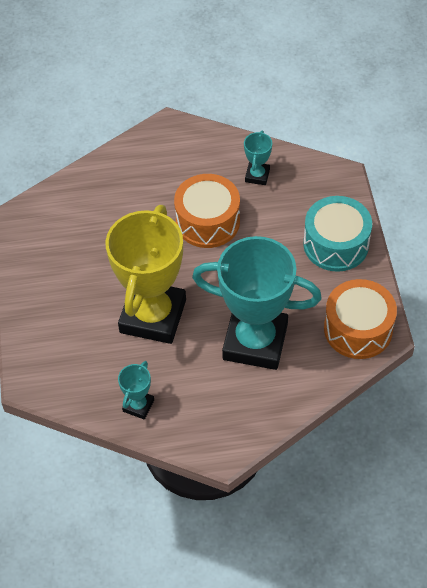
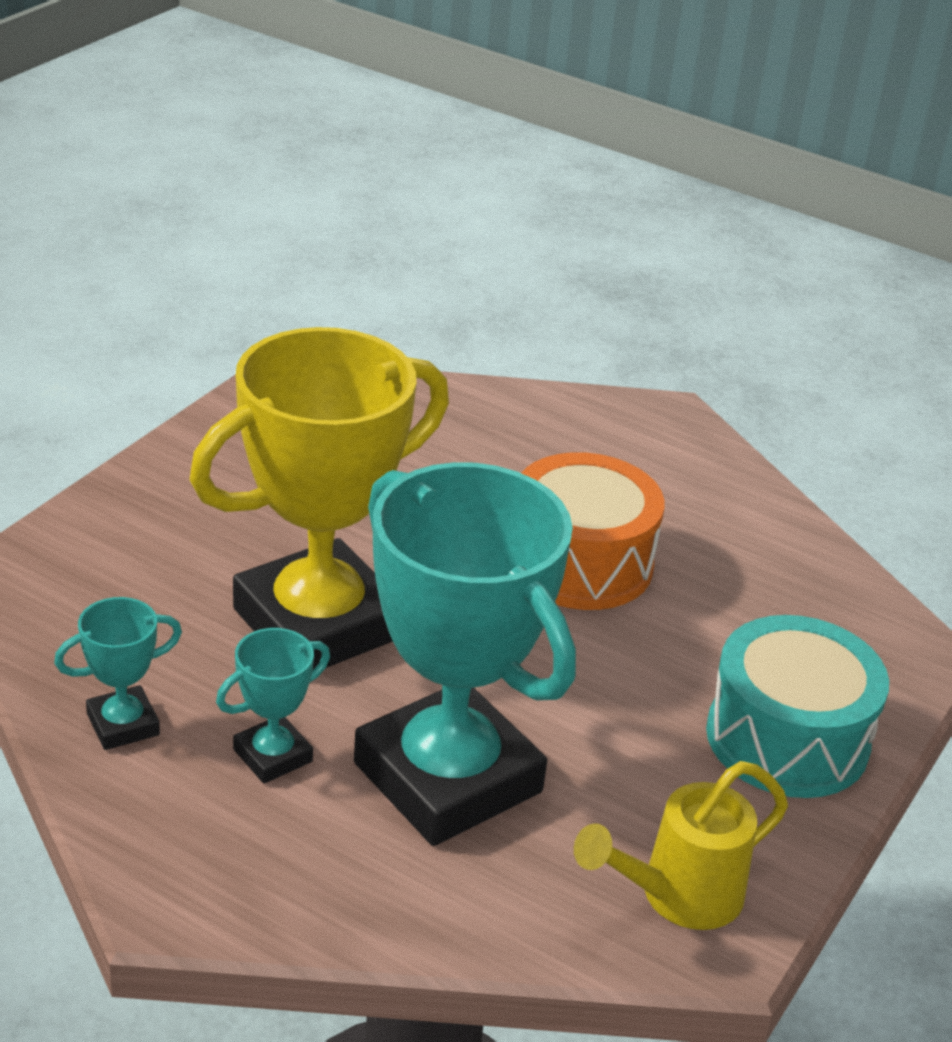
camera: 35 degrees right, 20 degrees down
turquoise trophy [244,130,272,185] -> turquoise trophy moved to [216,628,330,784]
orange drum [324,279,397,359] -> yellow watering can [574,761,788,930]

